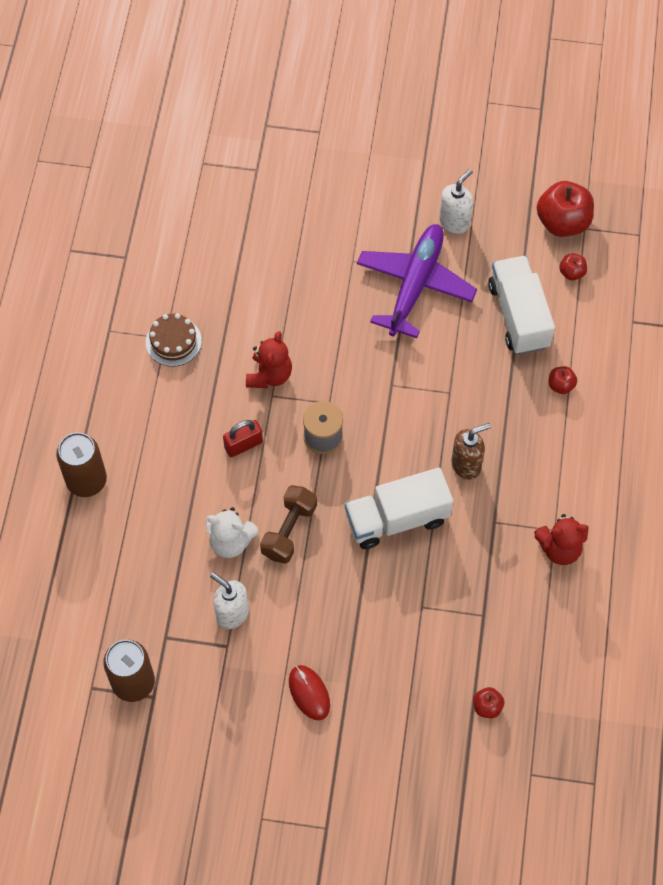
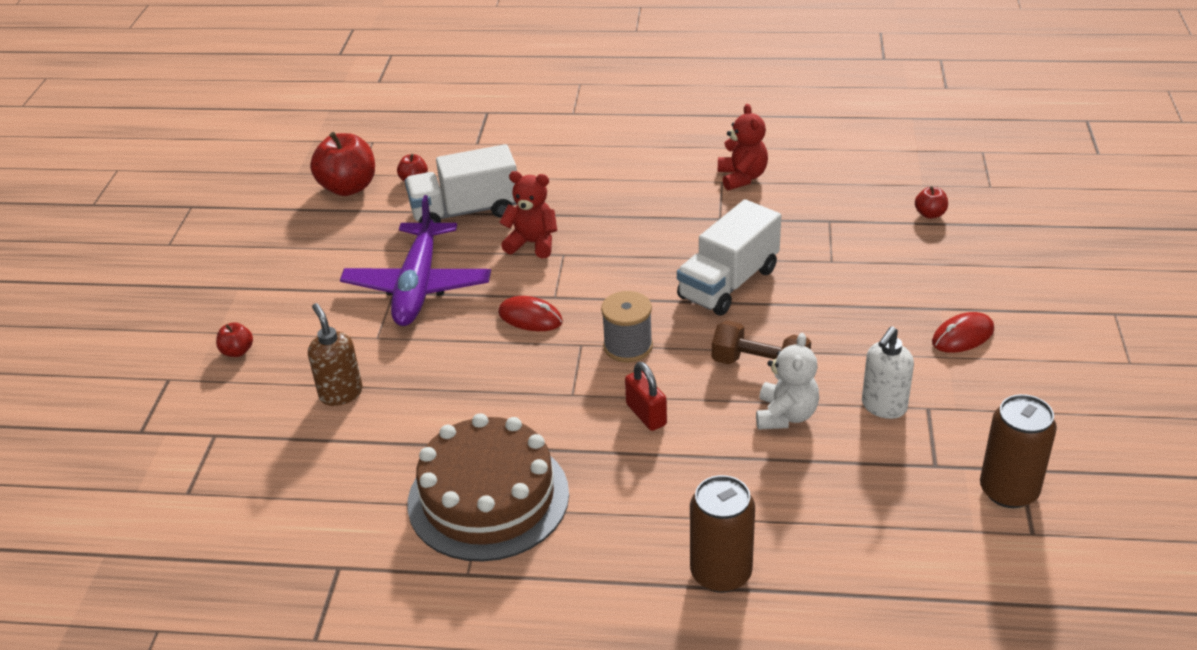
camera: 90 degrees left, 25 degrees down
brown cake [146,313,202,367] -> brown cake [407,413,569,562], size x1.99
red teddy bear [246,331,292,388] -> red teddy bear moved to [499,171,557,258]
white truck [345,467,453,549] -> white truck turned 60 degrees clockwise [677,199,781,315]
purple plane [357,224,477,338] -> purple plane turned 105 degrees counterclockwise [340,195,491,326]
white soap dispenser [439,169,473,234] -> none
brown soap dispenser [451,423,491,480] -> brown soap dispenser moved to [308,303,363,406]
red apple [549,366,577,394] -> red apple moved to [216,322,253,357]
none -> red mouse [498,296,563,331]

